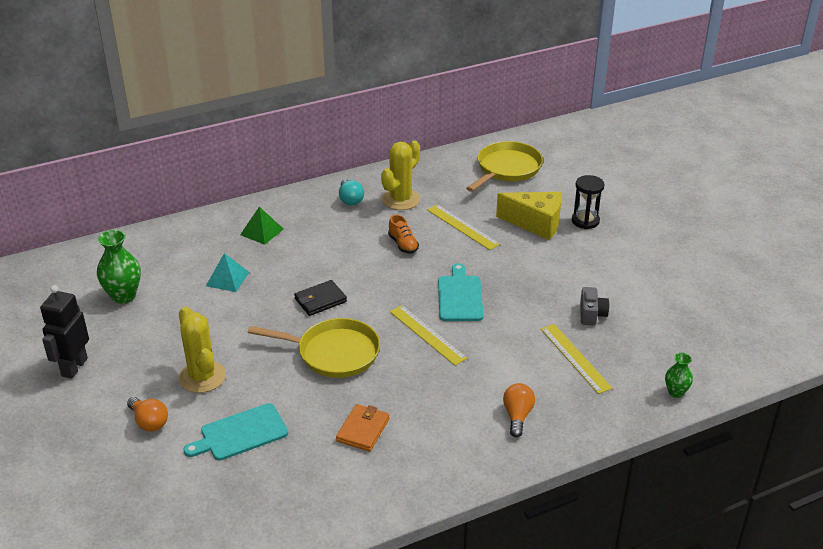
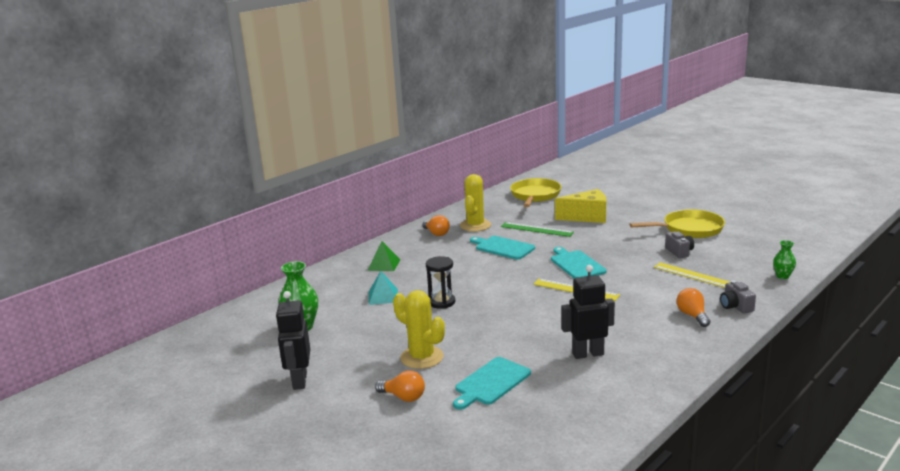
camera: 20 degrees left, 15 degrees down
yellow pan [247,318,380,378] -> yellow pan moved to [629,209,725,238]
black wallet [294,280,347,316] -> none
orange wallet [336,404,389,452] -> black robot [561,265,615,359]
turquoise light bulb [339,179,364,205] -> orange light bulb [422,215,450,236]
orange shoe [388,214,419,253] -> turquoise cutting board [470,236,535,260]
yellow ruler [427,204,500,250] -> green ruler [501,222,574,237]
black hourglass [572,175,605,229] -> black hourglass moved to [426,256,455,309]
none -> grey camera [720,280,756,314]

